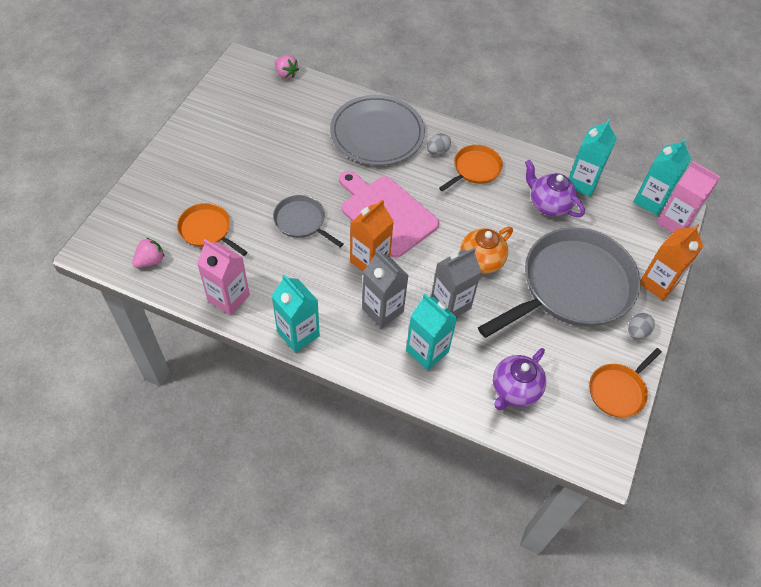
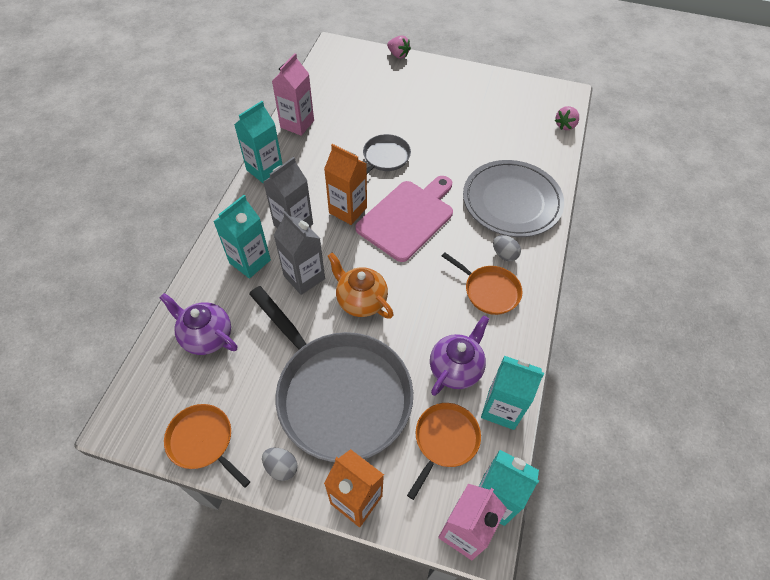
camera: 85 degrees right, 0 degrees up
pink strawberry [132,238,165,268] -> pink strawberry moved to [387,36,411,59]
orange pan [177,203,248,256] -> orange pan moved to [407,403,481,500]

